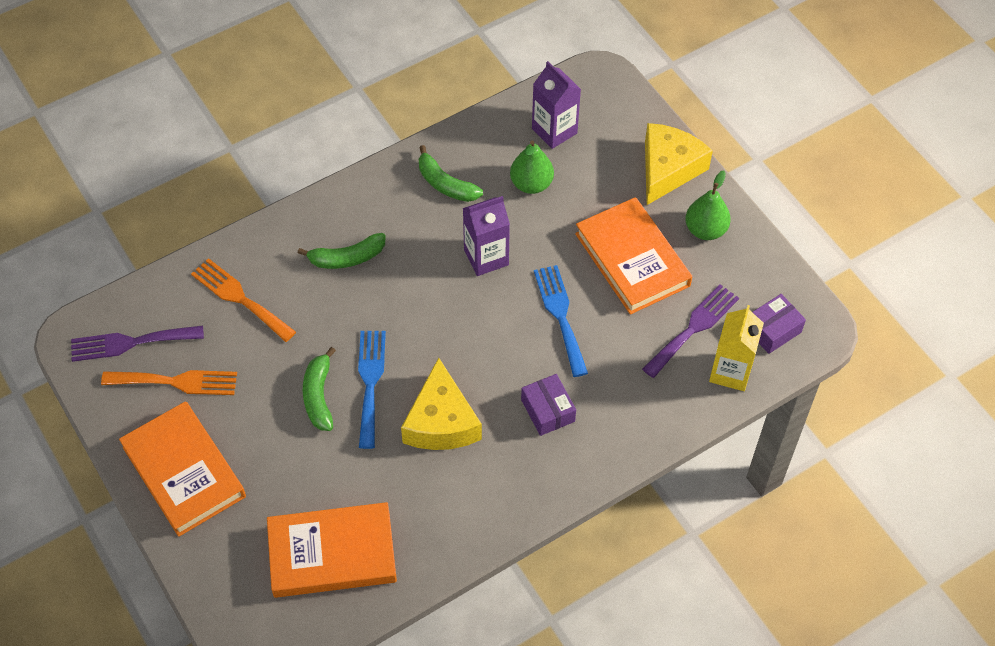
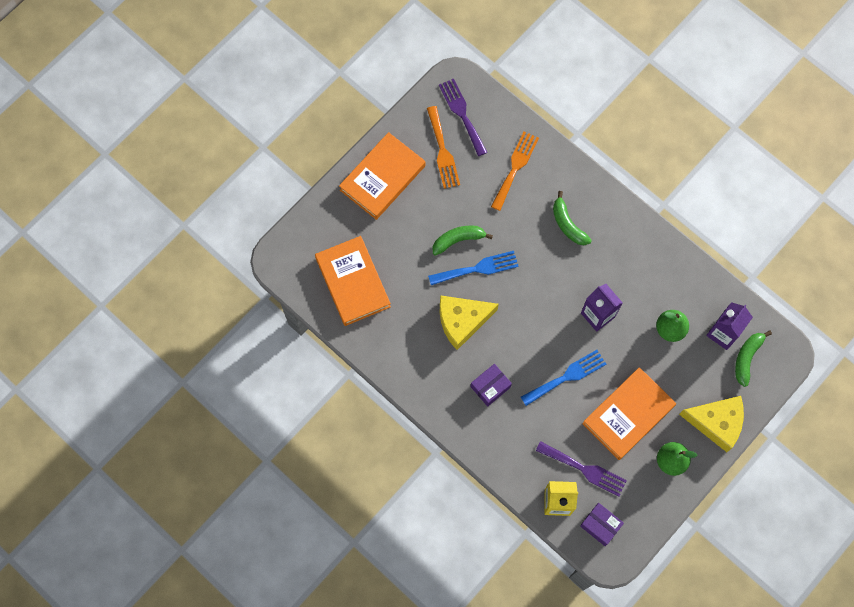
camera: 75 degrees right, 15 degrees up
green banana [419,145,483,202] -> green banana moved to [735,330,772,387]

